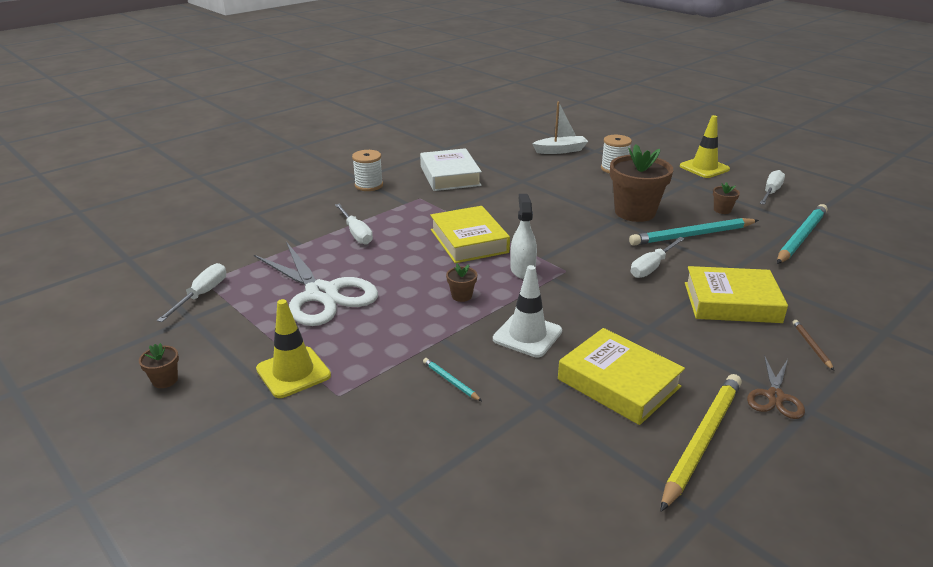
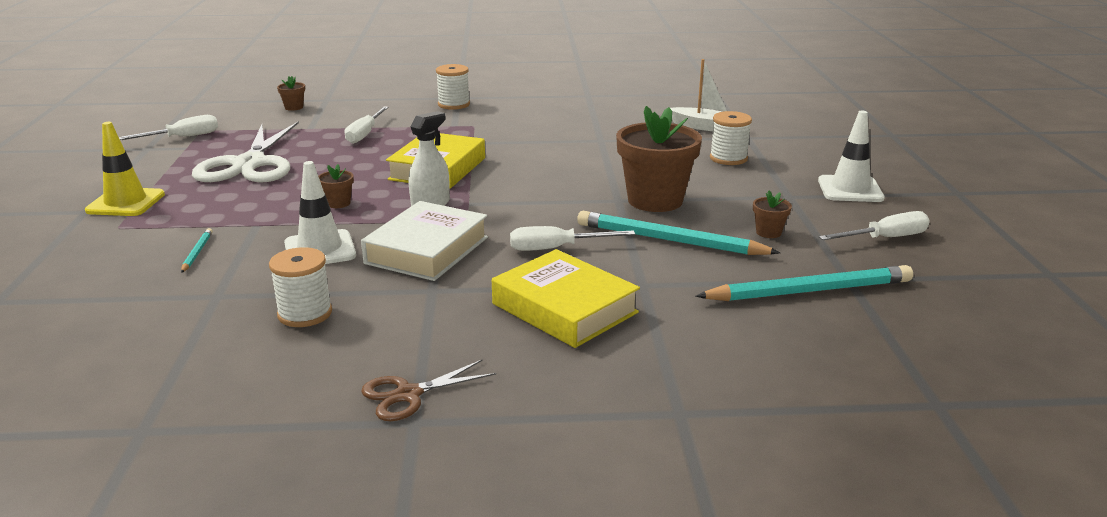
camera: 40 degrees right, 5 degrees down
brown flower pot [139,343,179,388] -> brown flower pot moved to [277,76,305,111]
white book [420,148,482,191] -> white book moved to [361,201,488,281]
yellow book [558,328,685,425] -> white spool [269,247,332,327]
yellow pencil [661,374,742,512] -> none
yellow traffic cone [680,115,730,178] -> white traffic cone [818,111,885,202]
brown pencil [793,320,834,370] -> none

